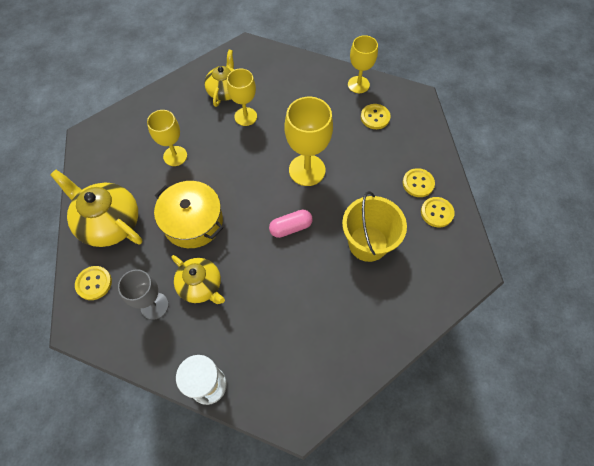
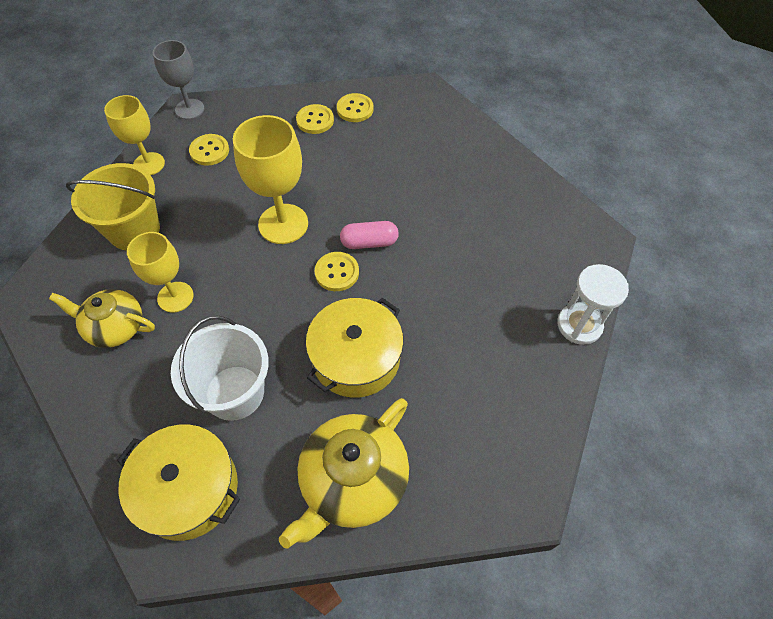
camera: 90 degrees left, 5 degrees down
yellow button [75,266,112,300] -> yellow button moved to [315,252,359,291]
grey goblet [118,269,169,320] -> grey goblet moved to [153,40,204,120]
yellow goblet [147,110,187,166] -> white bucket [171,316,269,421]
yellow teapot [172,255,225,304] -> none
pink capsule [269,210,313,238] -> pink capsule turned 75 degrees counterclockwise [340,221,399,249]
yellow bucket [342,191,407,262] -> yellow bucket moved to [66,163,160,251]
none -> yellow pot [117,424,240,541]

